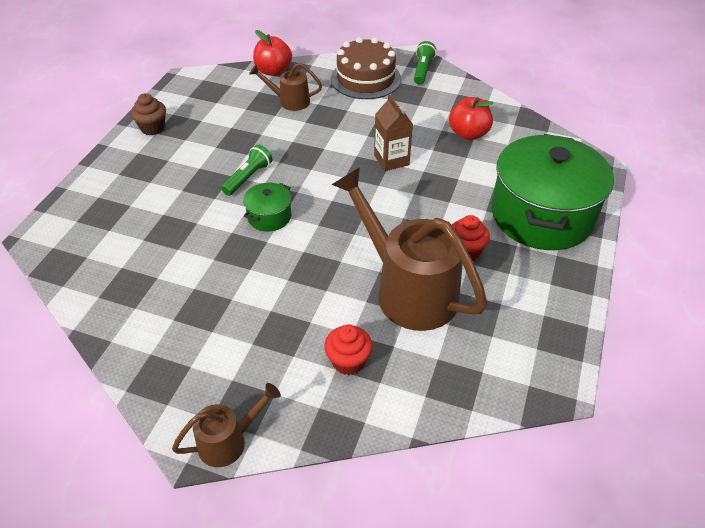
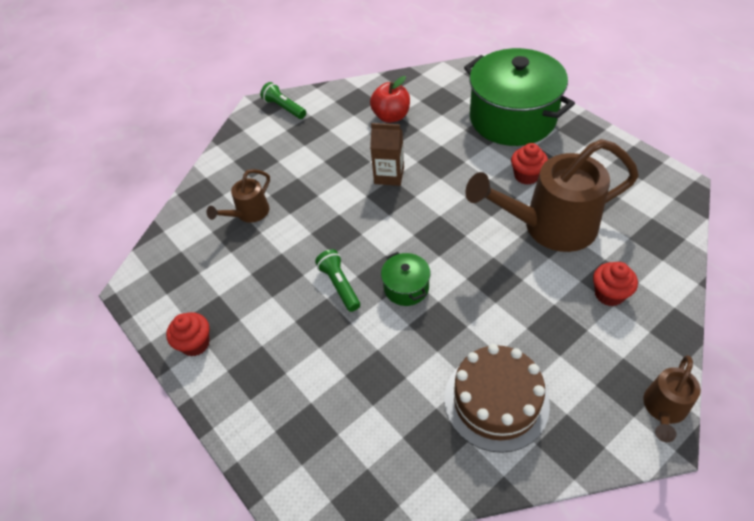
camera: 55 degrees left, 5 degrees up
brown cupcake [131,93,166,135] -> red cupcake [166,312,210,356]
brown watering can [172,383,281,467] -> brown watering can turned 150 degrees counterclockwise [643,355,701,442]
red apple [253,30,292,76] -> none
brown cake [331,37,401,99] -> brown cake moved to [444,344,550,453]

